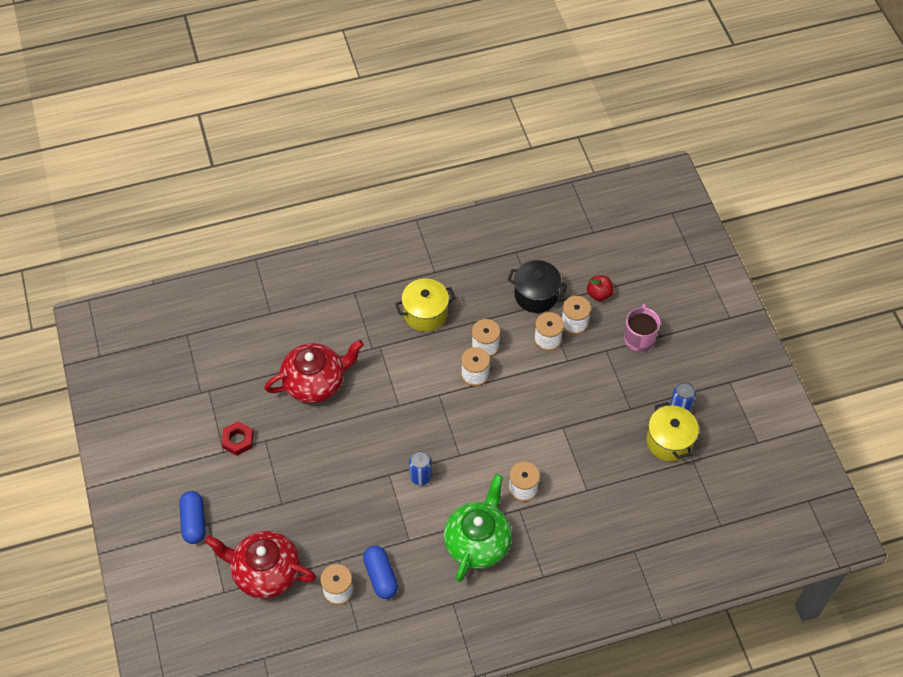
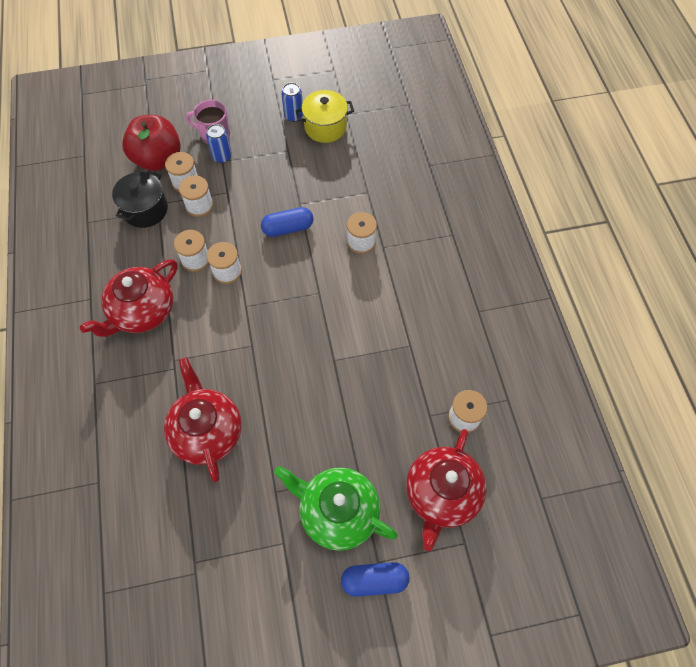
camera: 85 degrees left, 5 degrees up
red nut [222,421,253,456] -> none
blue capsule [363,546,398,599] -> blue capsule moved to [261,207,314,237]
yellow pot [395,278,456,332] -> red teapot [80,259,177,337]
blue can [409,451,432,485] -> blue can moved to [206,124,232,163]
green teapot [444,474,512,582] -> green teapot moved to [274,466,398,551]
red apple [587,275,614,301] -> red apple [122,115,181,171], size x2.07

